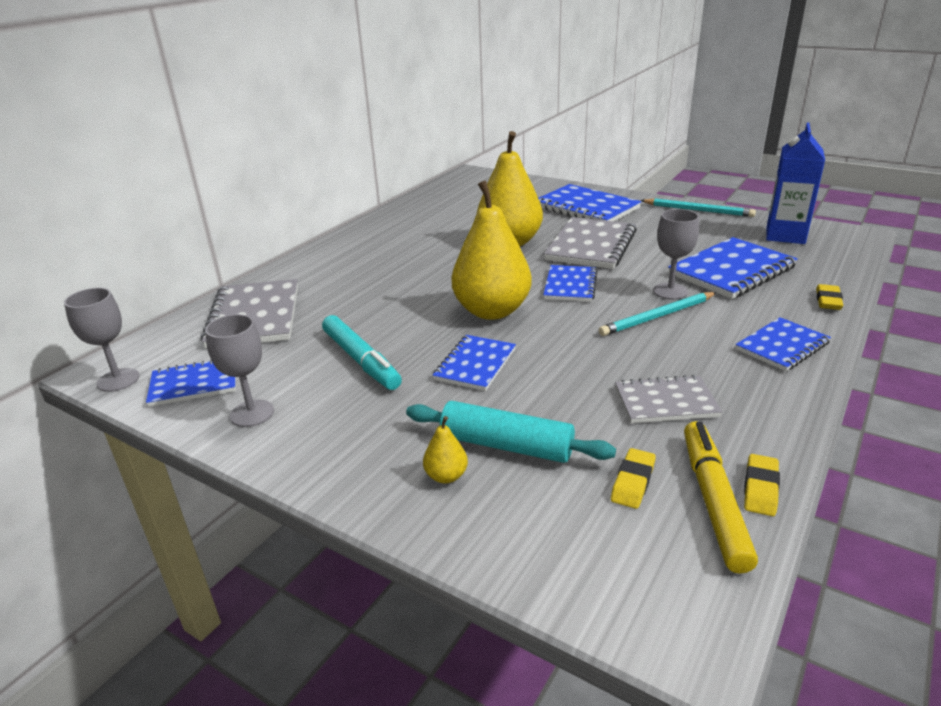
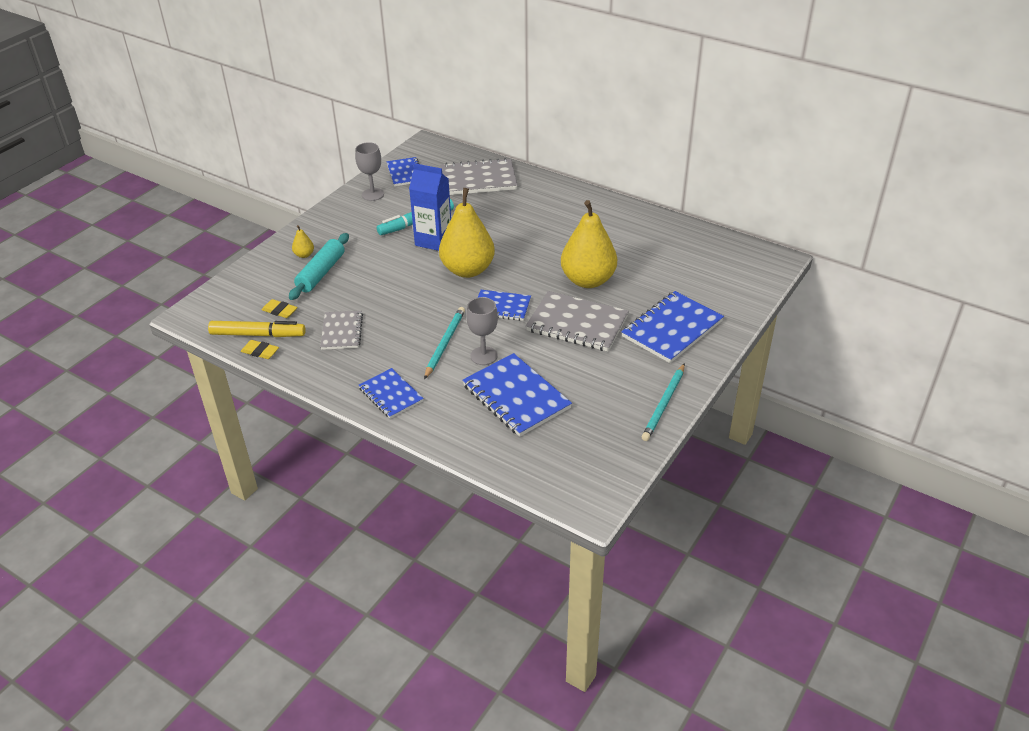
camera: 90 degrees right, 10 degrees up
grey goblet [64,288,139,392] -> none
blue notebook [433,335,516,391] -> none
turquoise pencil [599,292,717,336] -> turquoise pencil turned 45 degrees clockwise [424,307,465,379]
blue carton [766,123,825,244] -> blue carton moved to [409,163,451,251]
yellow eraser [816,284,843,310] -> none

